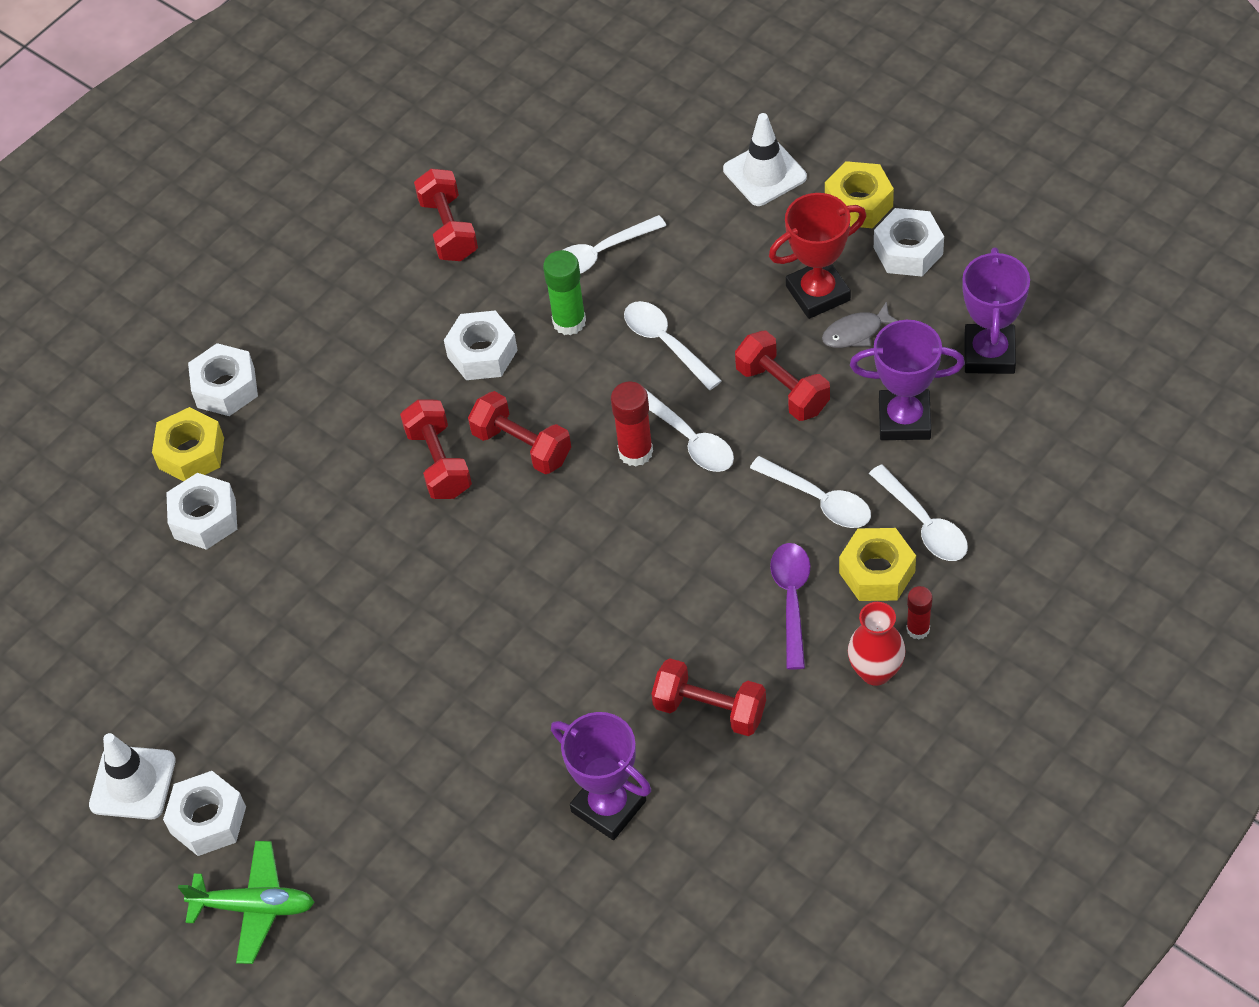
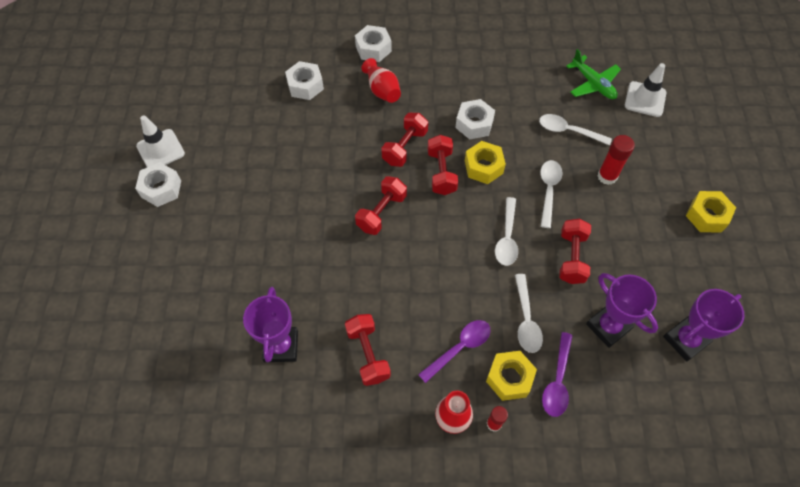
camera: 45 degrees right, 5 degrees up
yellow nut [152,407,224,481] -> yellow nut moved to [465,141,506,184]
green plane [178,841,315,964] -> green plane moved to [566,49,621,99]
red dumbbell [414,169,478,261] -> red dumbbell moved to [355,176,407,235]
green glue stick [543,250,586,335] -> none
red glue stick [611,381,653,466] -> red glue stick moved to [597,135,635,185]
white traffic cone [723,113,807,206] -> white traffic cone moved to [625,63,666,117]
red trophy [769,193,866,319] -> none
grey fish [822,301,898,348] -> none
white spoon [869,464,968,561] -> purple spoon [542,332,573,417]
white nut [874,208,944,276] -> none
none -> red vase [362,58,401,103]

